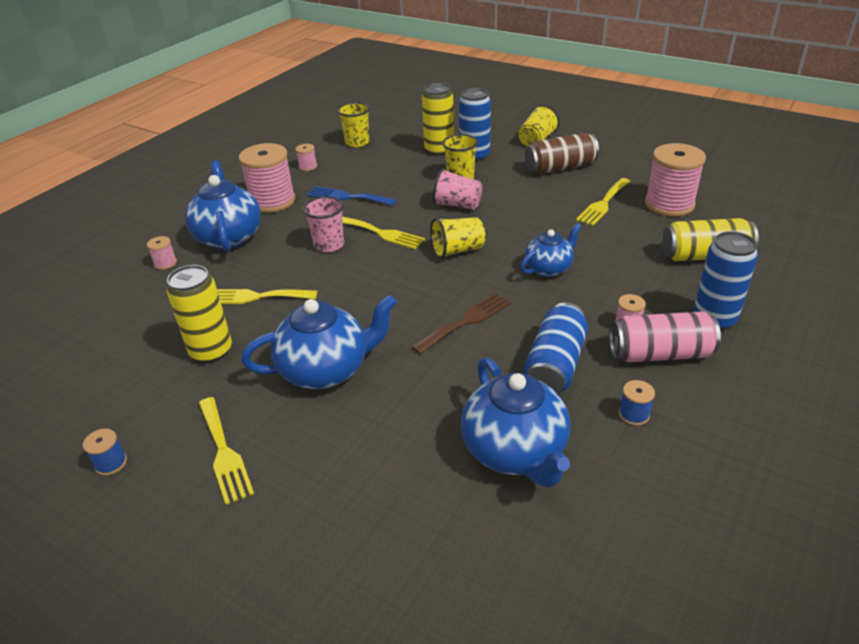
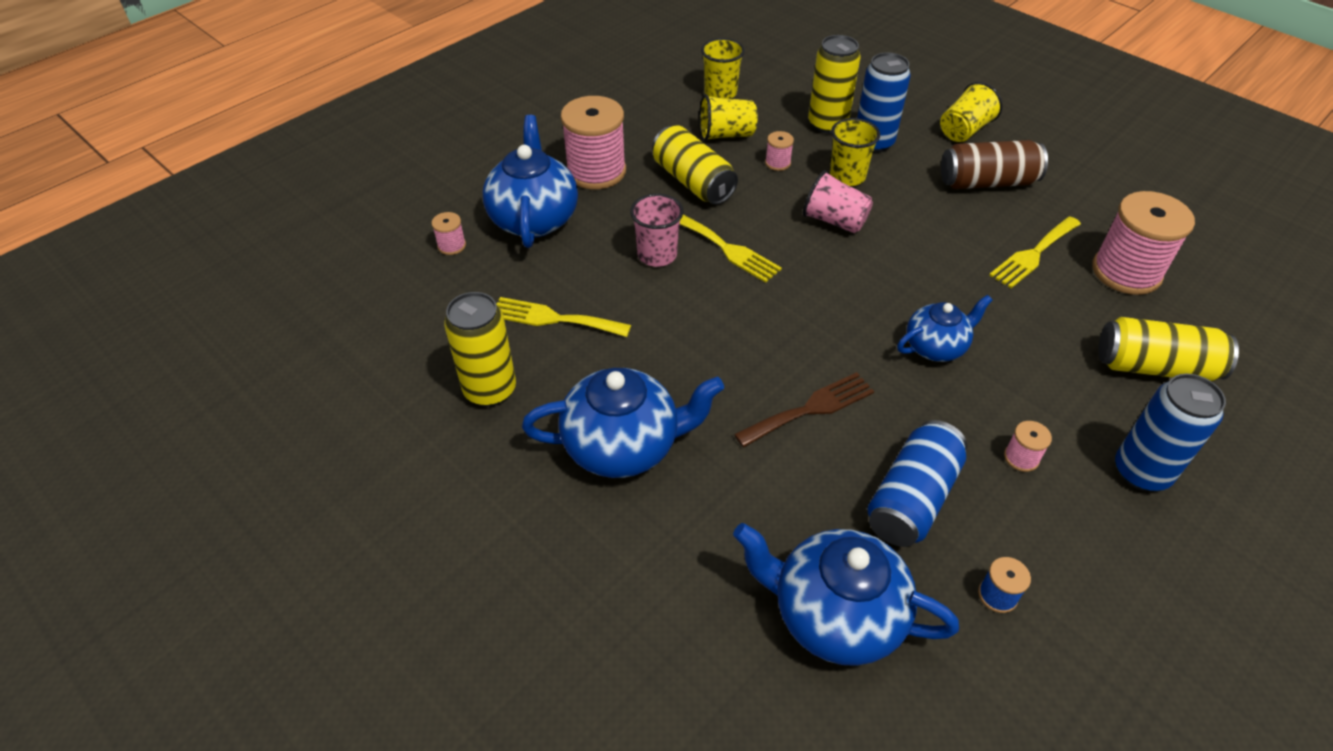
camera: 10 degrees right, 10 degrees up
blue spool [83,429,127,476] -> none
yellow fork [199,397,254,505] -> none
pink spool [296,144,317,171] -> pink spool moved to [765,131,794,171]
blue fork [307,186,397,206] -> yellow can [652,125,738,205]
yellow cup [430,217,485,259] -> yellow cup moved to [699,94,758,141]
blue teapot [461,357,570,488] -> blue teapot turned 120 degrees clockwise [733,523,959,666]
pink can [609,311,721,362] -> none

